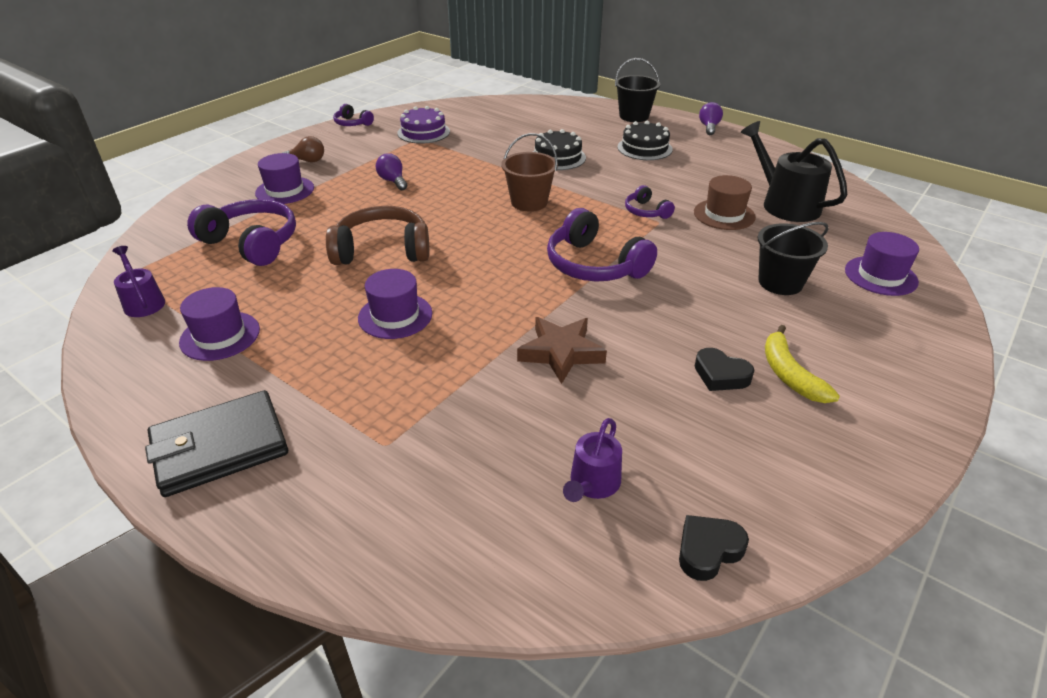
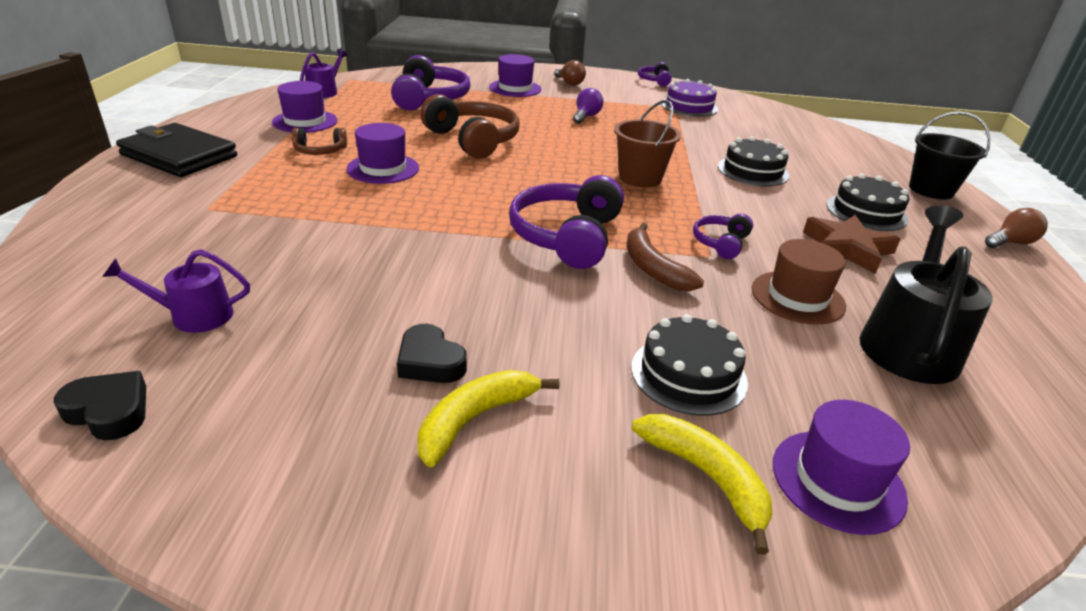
camera: 55 degrees right, 5 degrees down
brown star [517,317,607,384] -> brown star moved to [803,215,900,274]
black heart [695,348,755,391] -> black heart turned 45 degrees counterclockwise [397,324,467,383]
purple light bulb [699,102,723,135] -> brown light bulb [985,208,1048,248]
black bucket [757,222,829,295] -> black cake [631,314,748,416]
none -> brown headphones [292,128,347,155]
none -> brown banana [627,223,704,291]
none -> yellow banana [632,414,772,555]

